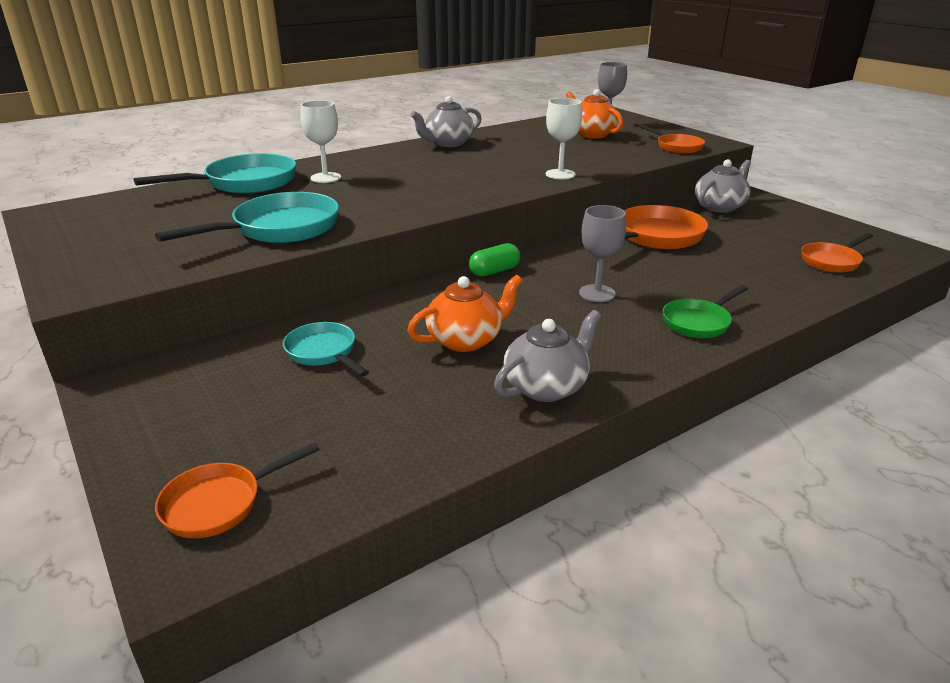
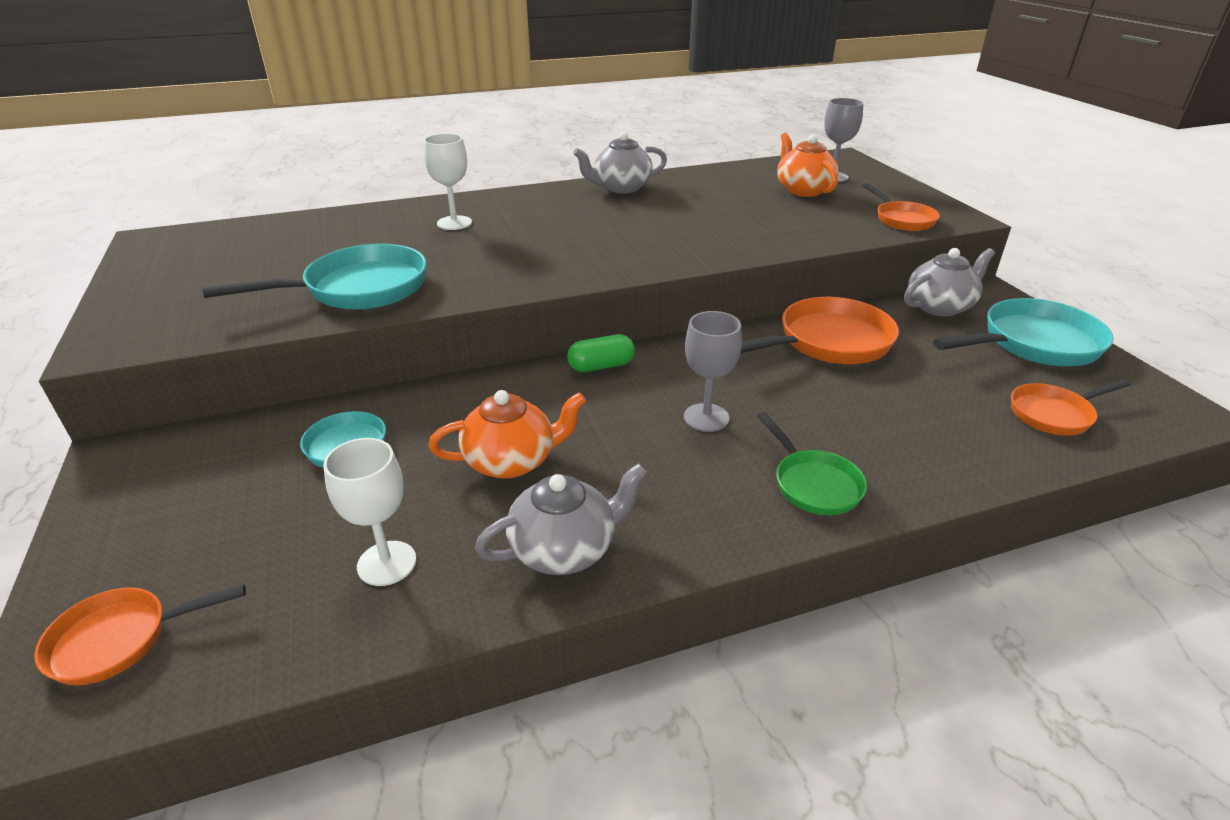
camera: 15 degrees right, 5 degrees up
turquoise pan [134,153,296,193] -> turquoise pan moved to [933,298,1114,366]
white goblet [546,98,582,179] -> white goblet moved to [323,438,416,586]
green pan [663,285,748,338] -> green pan turned 90 degrees counterclockwise [758,412,867,515]

